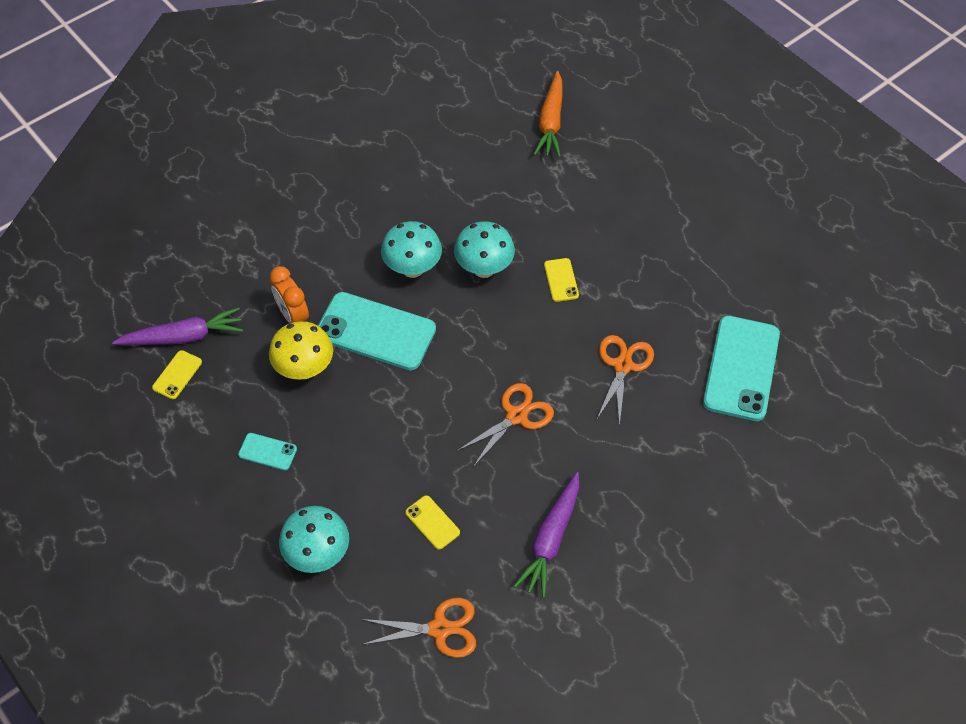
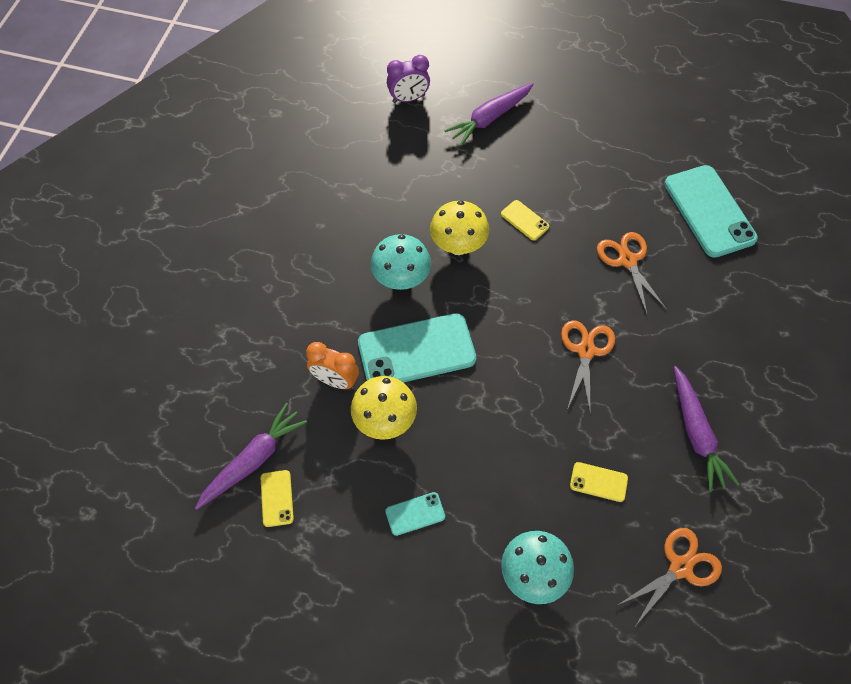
camera: 35 degrees left, 5 degrees up
turquoise mushroom [454,221,515,278] -> yellow mushroom [430,201,489,255]
orange carrot [534,71,563,157] -> purple clock [387,55,430,103]
none -> purple carrot [444,83,534,146]

